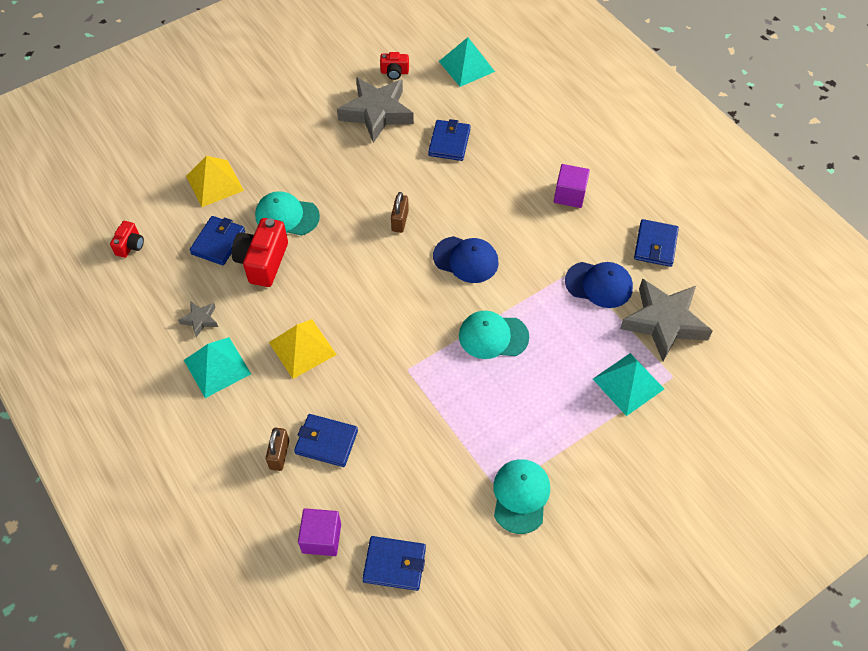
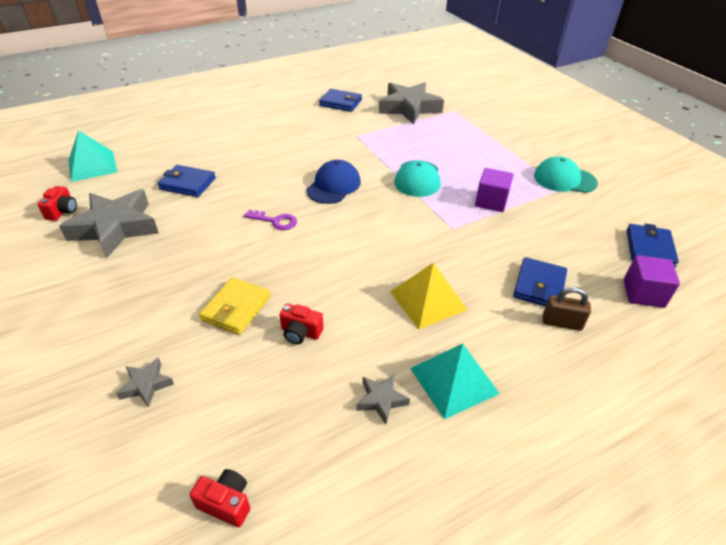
camera: 85 degrees left, 15 degrees down
yellow pyramid [186,156,244,207] -> grey star [116,357,174,408]
blue wallet [189,216,245,265] -> none
red camera [232,218,288,287] -> red camera [280,304,323,344], size x0.54
turquoise cap [255,191,320,236] -> yellow wallet [199,277,271,335]
brown padlock [391,192,409,233] -> purple key [244,210,297,230]
purple cube [554,164,590,208] -> purple cube moved to [475,168,513,212]
blue cap [565,262,633,308] -> none
turquoise pyramid [593,353,664,416] -> none

